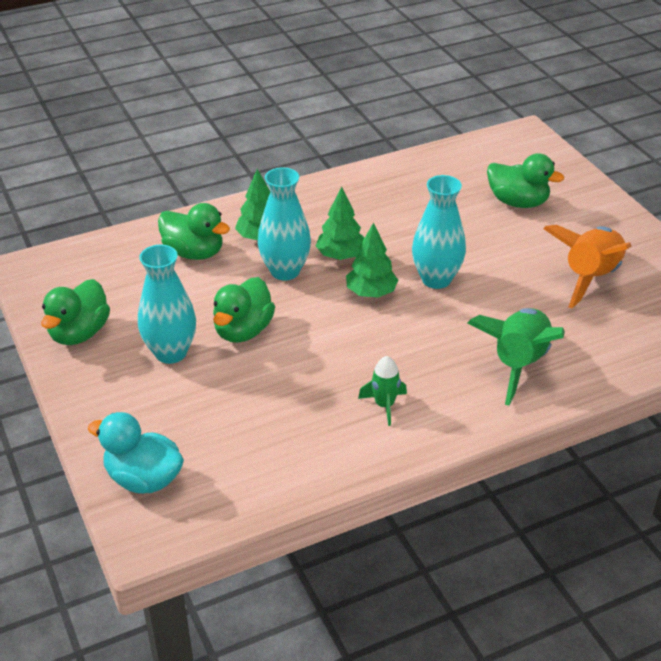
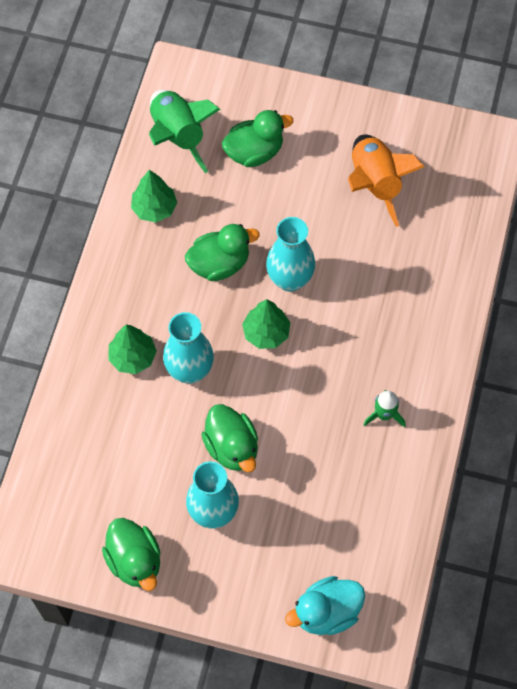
camera: 50 degrees left, 25 degrees up
green duck [158,203,230,260] -> green duck moved to [185,224,260,281]
green tree [316,187,364,260] -> green tree moved to [131,170,177,222]
green rocket [468,308,565,405] -> green rocket moved to [149,90,220,173]

